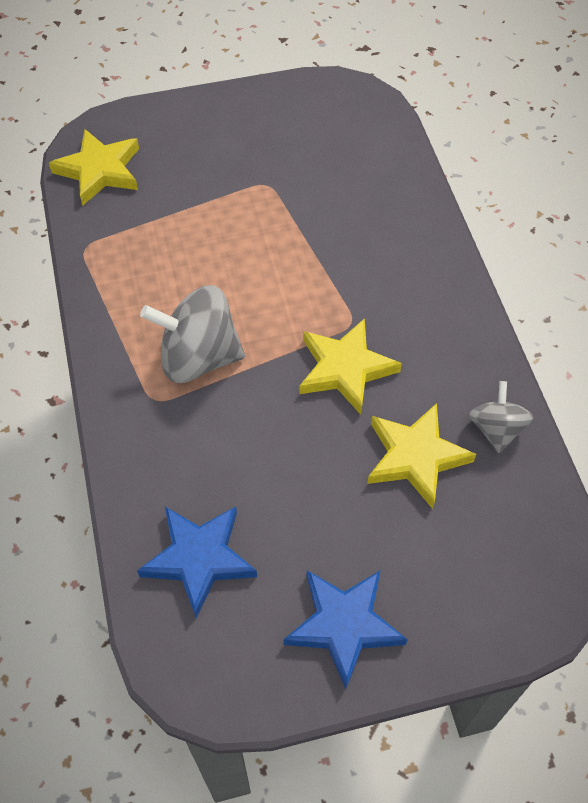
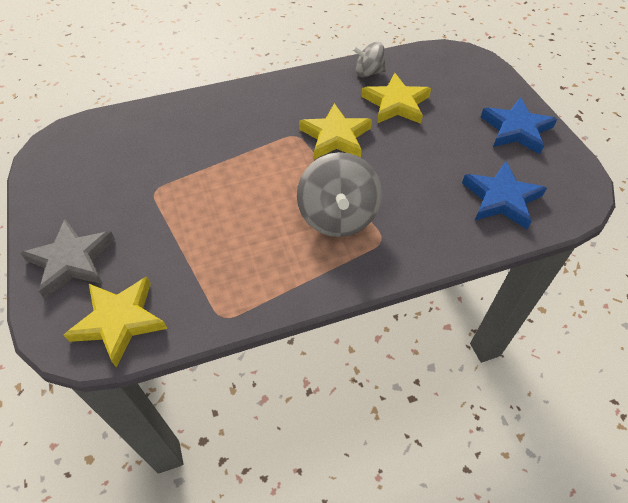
camera: 95 degrees left, 5 degrees down
none -> grey star [20,219,115,299]

